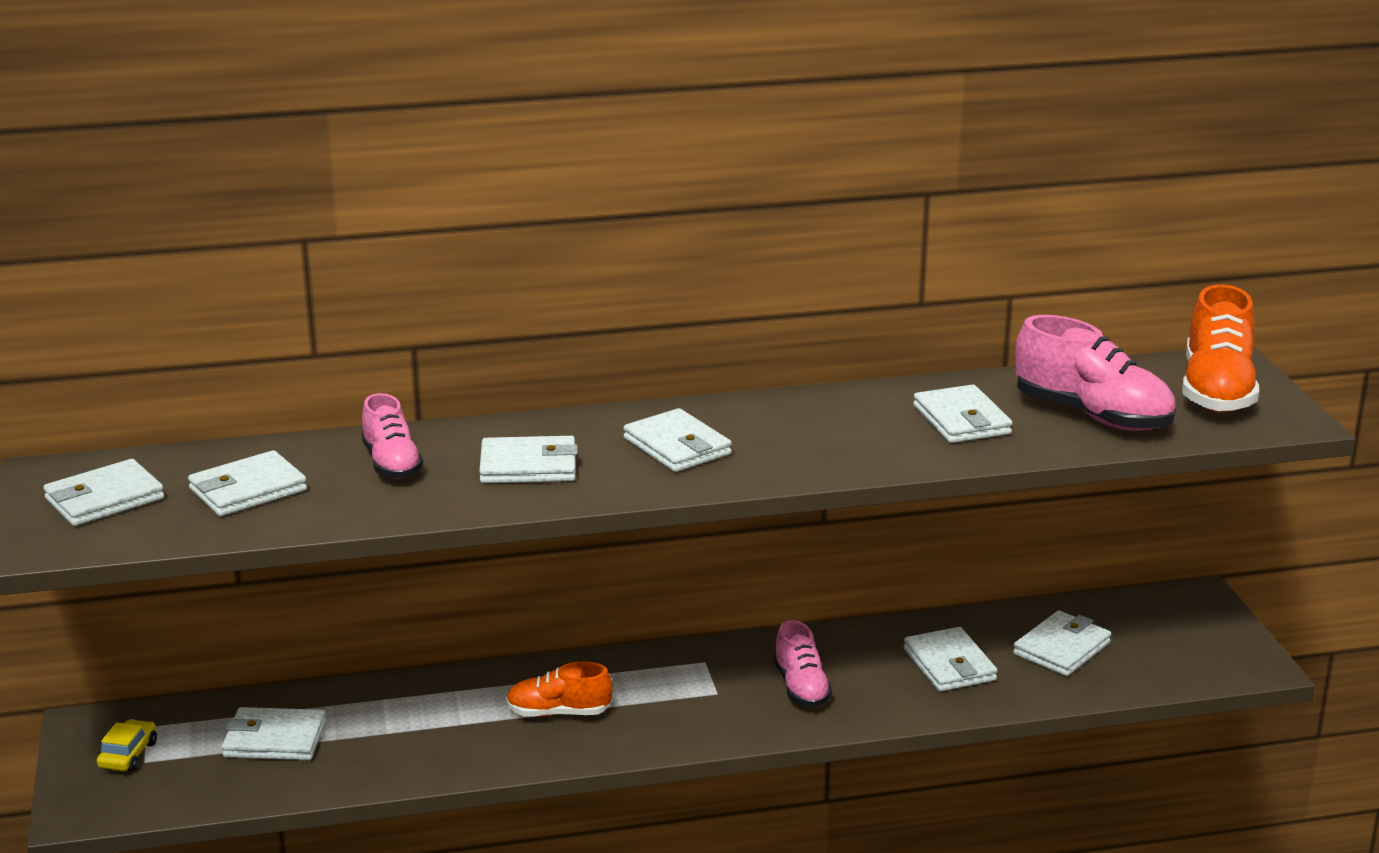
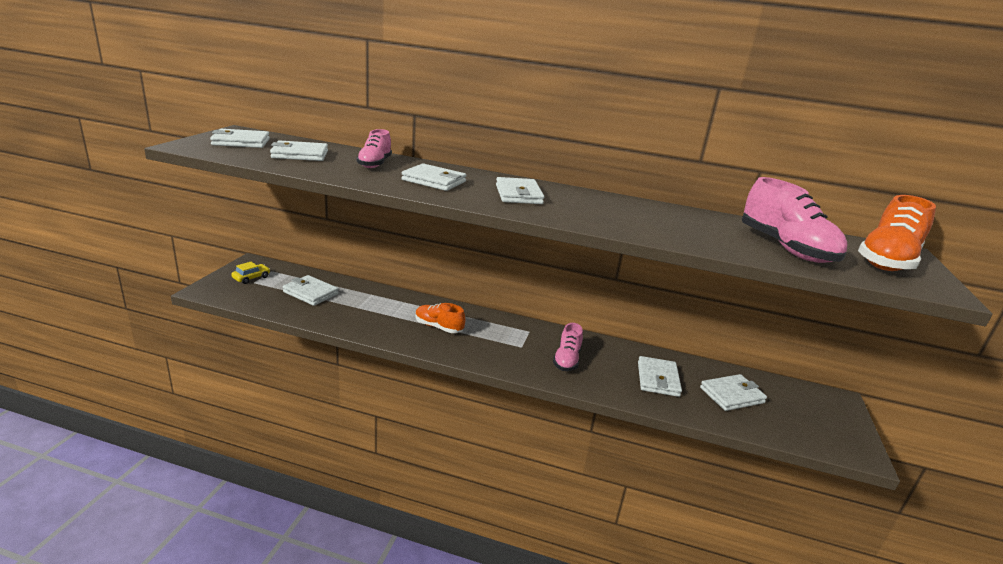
camera: 25 degrees right, 0 degrees up
white wallet [913,385,1013,443] -> none

